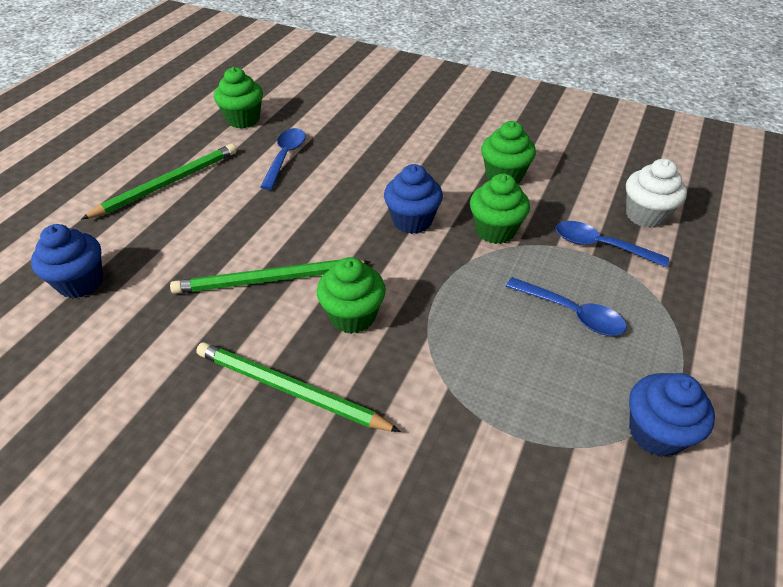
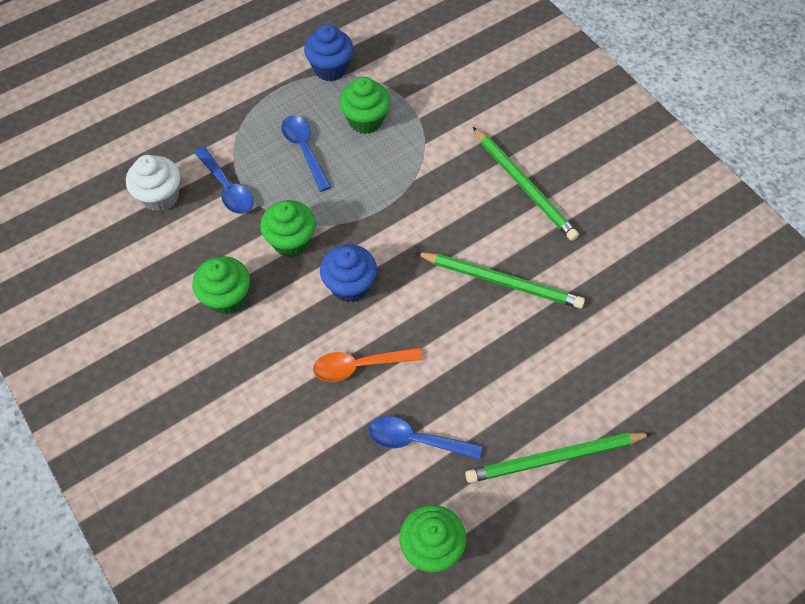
camera: 150 degrees left, 15 degrees up
blue cupcake [31,224,103,298] -> none
blue spoon [260,128,306,190] -> blue spoon turned 60 degrees clockwise [368,416,482,460]
green cupcake [317,257,386,334] -> green cupcake moved to [339,77,390,134]
none -> orange spoon [313,347,423,382]

